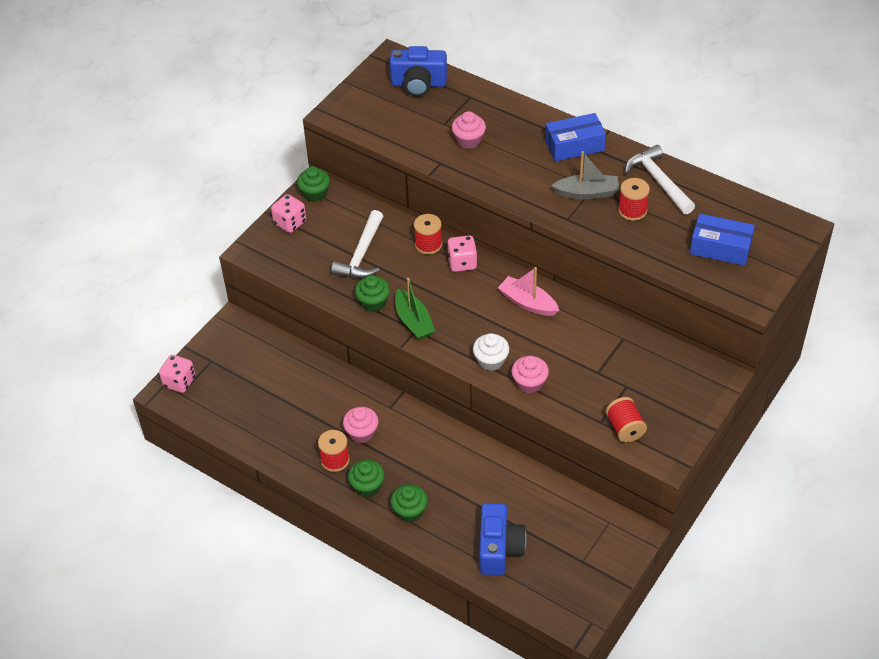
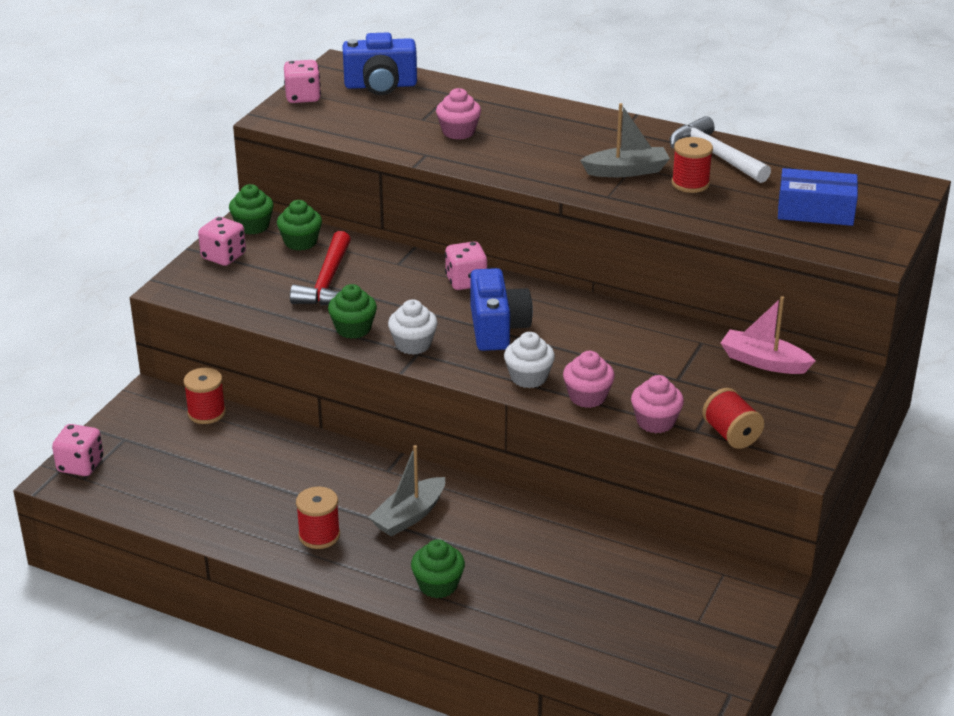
camera: 10 degrees left, 15 degrees down
white hammer [331,210,383,278] -> red hammer [290,231,351,306]
pink cupcake [343,407,378,443] -> pink cupcake moved to [631,375,684,433]
green cupcake [348,460,385,497] -> green cupcake moved to [277,200,322,251]
green boat [395,278,435,340] -> white cupcake [388,299,438,355]
red spool [414,214,442,255] -> red spool moved to [183,368,226,424]
blue camera [479,503,527,575] -> blue camera moved to [470,268,533,351]
pink boat [498,267,559,316] -> pink boat moved to [721,296,815,374]
blue box [545,113,606,161] -> none
none -> pink dice [284,60,321,103]
none -> grey boat [368,445,445,537]

